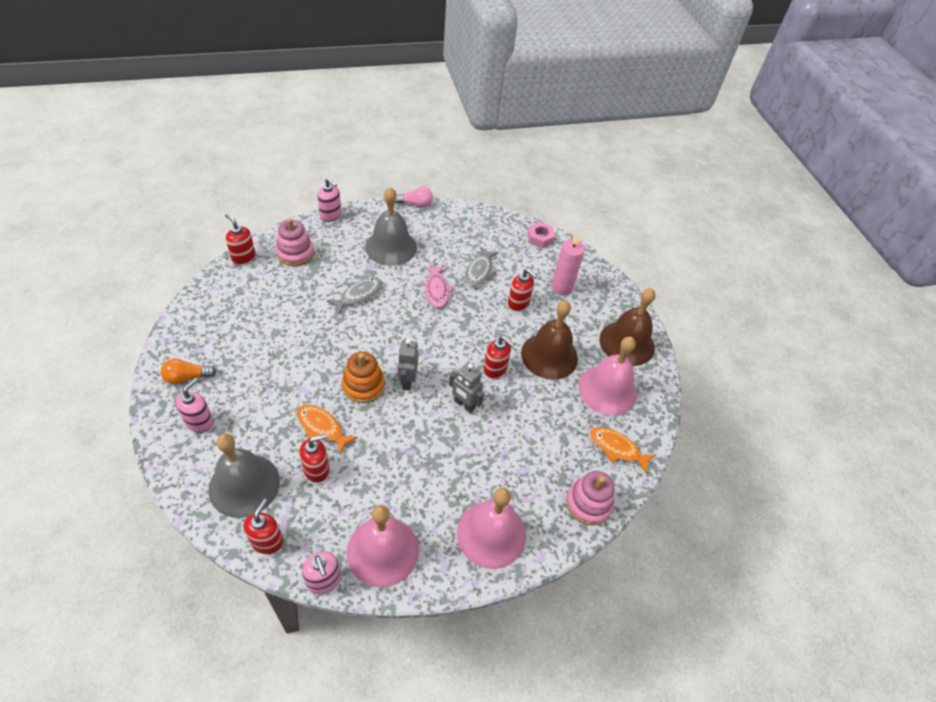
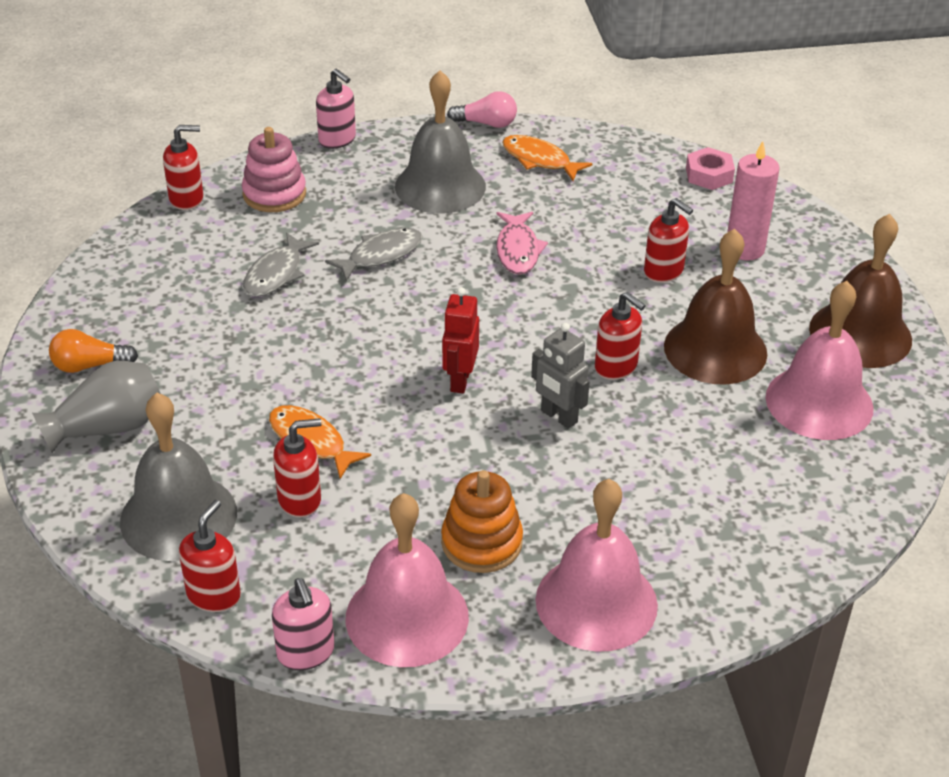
camera: 10 degrees right, 10 degrees down
pink soap dispenser [176,378,214,433] -> grey vase [32,361,161,453]
red soap dispenser [225,214,256,265] -> red soap dispenser turned 120 degrees clockwise [163,125,203,210]
orange stacking toy [342,352,385,403] -> orange stacking toy moved to [441,470,523,573]
grey robot [397,339,419,391] -> red robot [442,287,479,393]
grey fish [465,246,499,286] -> grey fish moved to [243,232,319,297]
pink stacking toy [566,471,615,525] -> none
orange fish [590,427,656,474] -> orange fish moved to [502,135,593,181]

